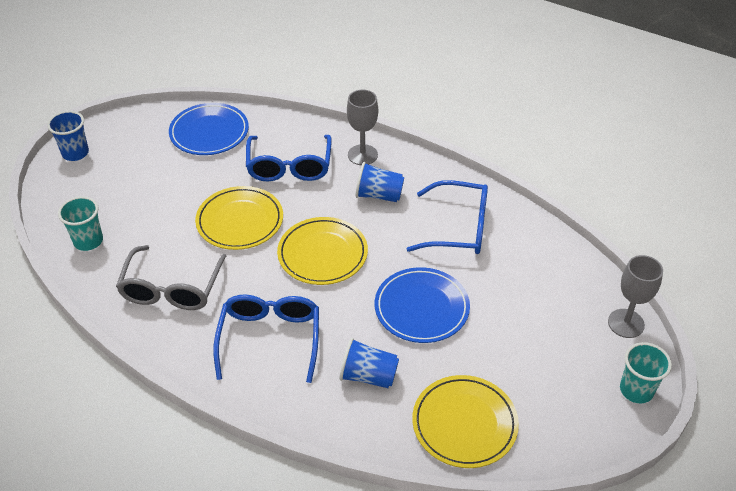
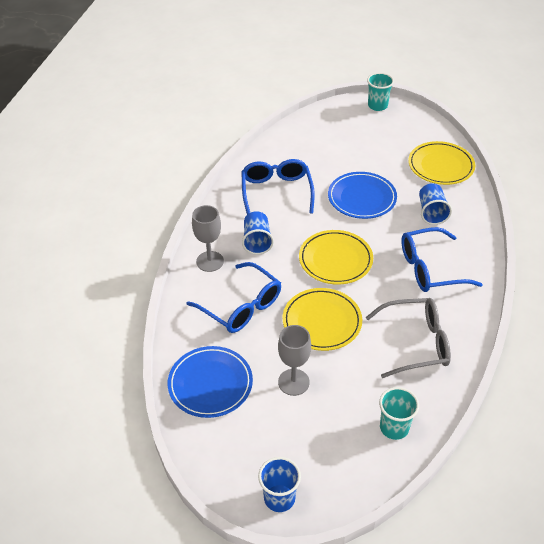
camera: 105 degrees left, 0 degrees up
blue glasses [246,135,332,181] -> blue glasses turned 60 degrees clockwise [187,262,281,333]
grey goblet [608,255,663,338] -> grey goblet moved to [278,325,311,396]

